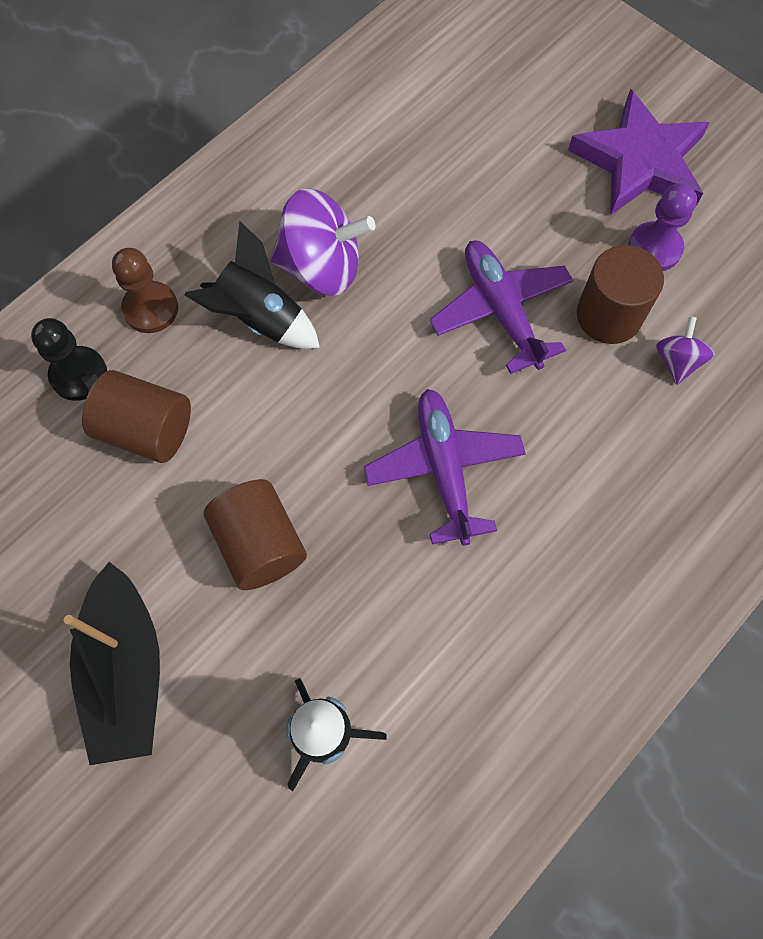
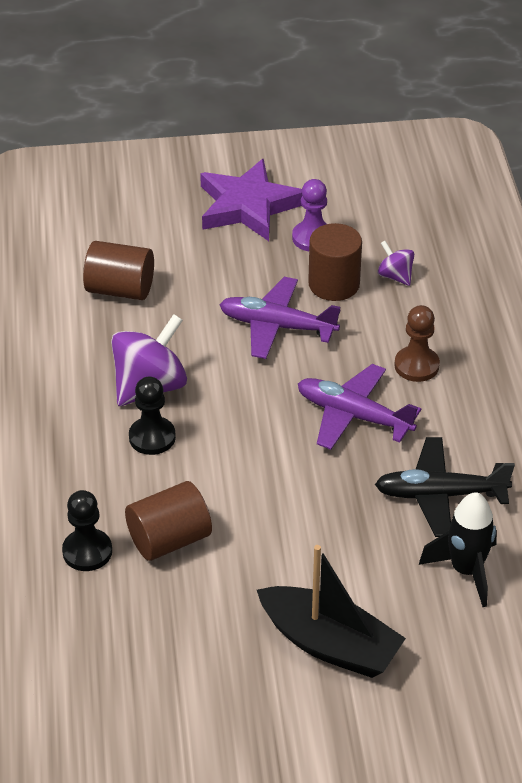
camera: 50 degrees left, 25 degrees down
brown pawn [112,248,178,333] -> brown pawn moved to [394,305,440,382]
black rocket [184,221,320,349] -> black pawn [129,376,176,455]
brown cylinder [204,479,307,590] -> brown cylinder moved to [83,241,154,300]
none -> black plane [375,437,515,537]

